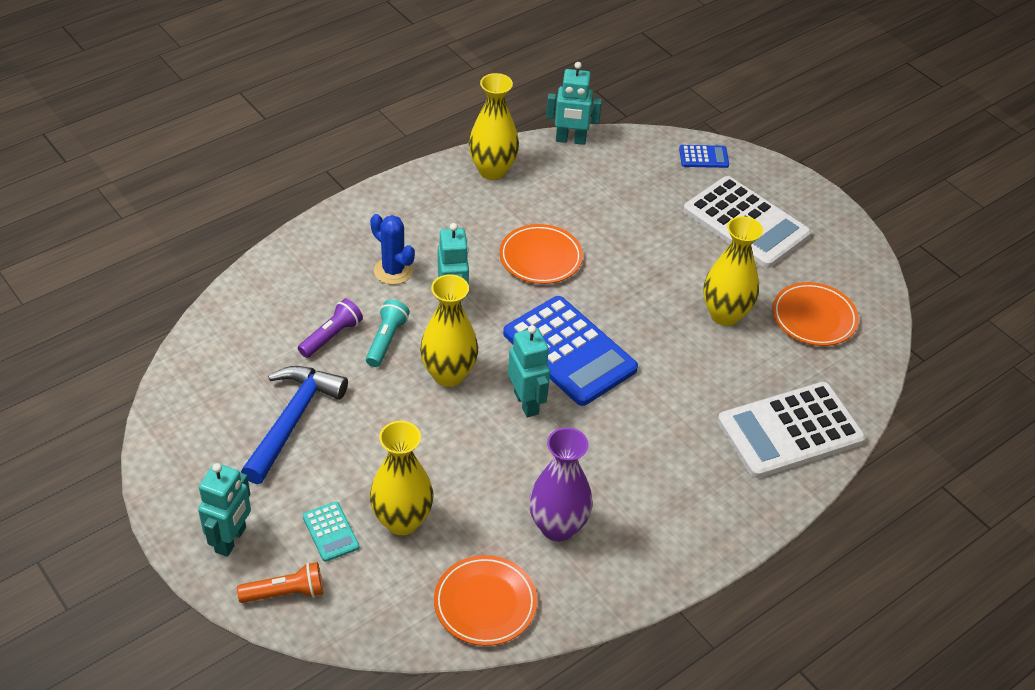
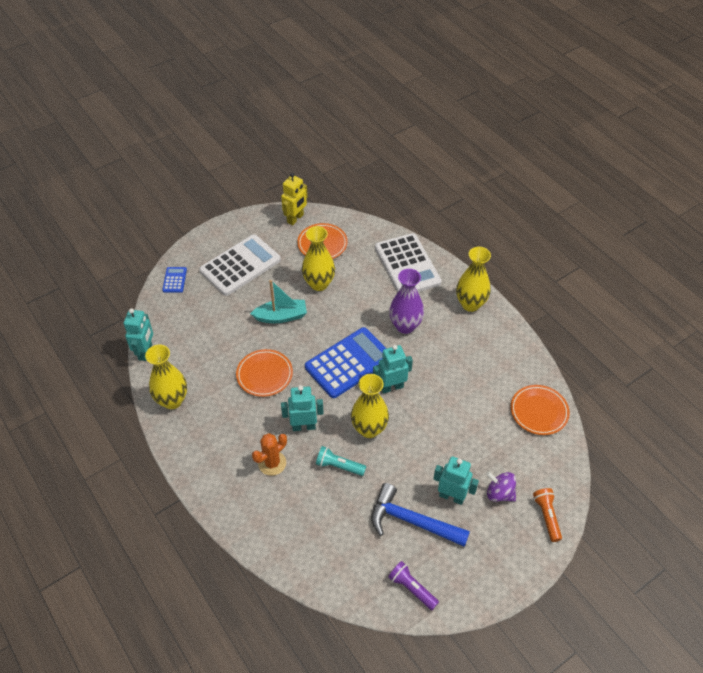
camera: 85 degrees left, 5 degrees up
turquoise robot [198,463,251,557] -> turquoise robot moved to [433,456,479,505]
purple flashlight [298,298,363,358] -> purple flashlight moved to [388,561,439,610]
turquoise calculator [303,502,359,562] -> purple spinning top [486,472,516,501]
blue cactus [370,214,415,285] -> orange cactus [252,433,287,476]
yellow vase [370,421,434,536] -> yellow vase moved to [456,247,491,312]
purple vase [529,427,593,541] -> purple vase moved to [389,269,424,334]
none -> turquoise boat [250,280,307,323]
none -> yellow robot [281,173,308,226]

